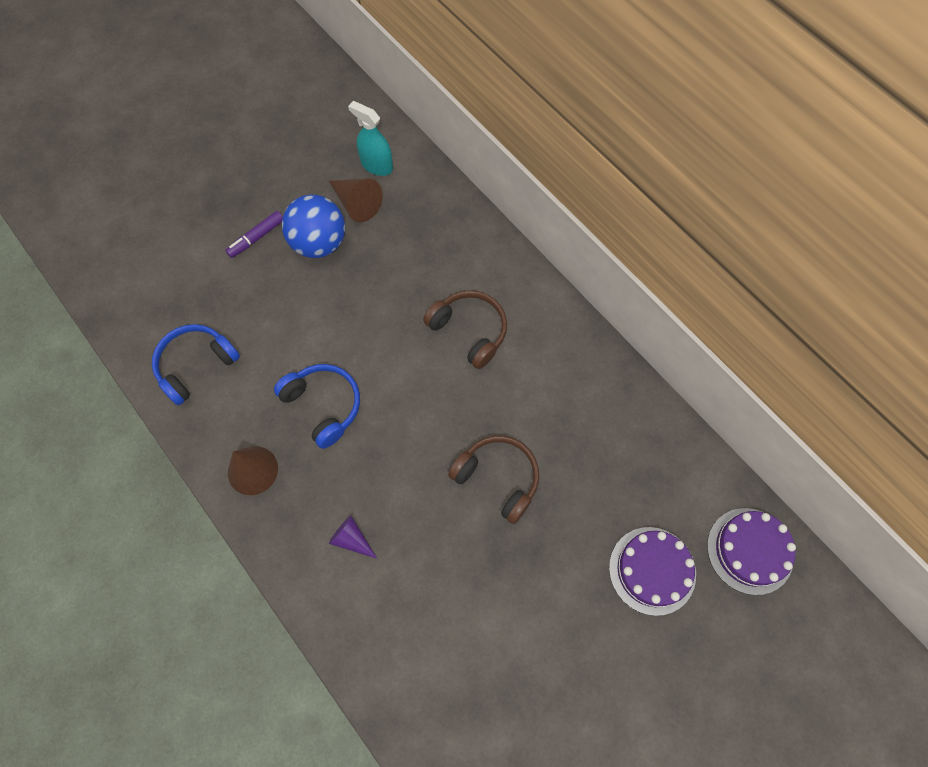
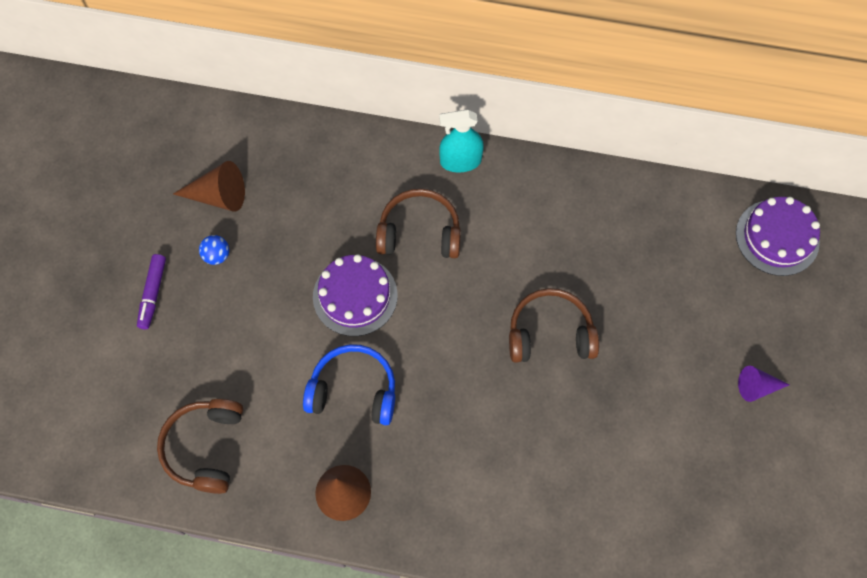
camera: 40 degrees left, 0 degrees up
blue headphones [152,324,240,405] -> brown headphones [157,399,243,494]
blue ball [282,195,345,258] -> blue ball [199,235,229,265], size x0.43
purple cone [329,516,377,559] -> purple cone moved to [738,366,789,402]
turquoise spray bottle [348,101,393,176] -> turquoise spray bottle moved to [439,109,484,172]
purple cake [609,527,696,616] -> purple cake moved to [313,254,398,336]

